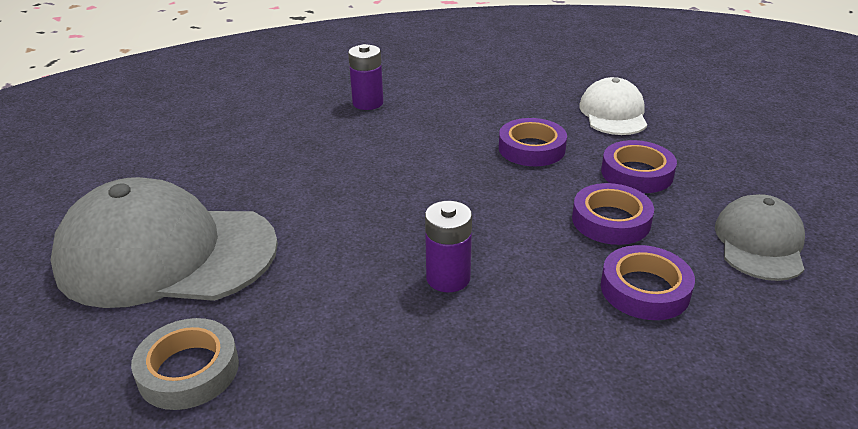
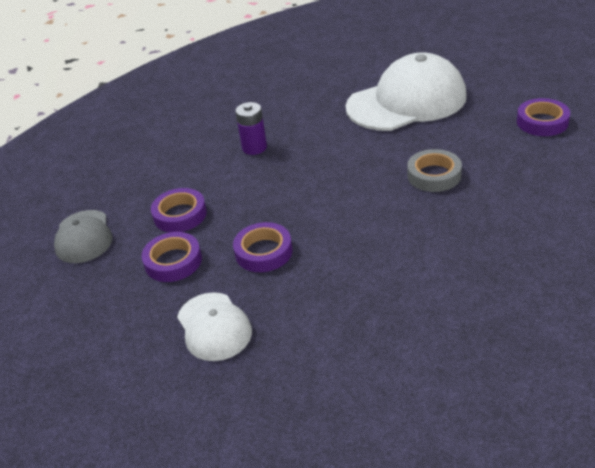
camera: 155 degrees right, 5 degrees up
grey cap [51,177,278,308] -> white cap [346,52,467,131]
grey tape [131,318,239,410] -> grey tape moved to [407,149,462,192]
purple battery [348,44,383,110] -> none
purple tape [601,245,695,320] -> purple tape moved to [517,98,570,136]

